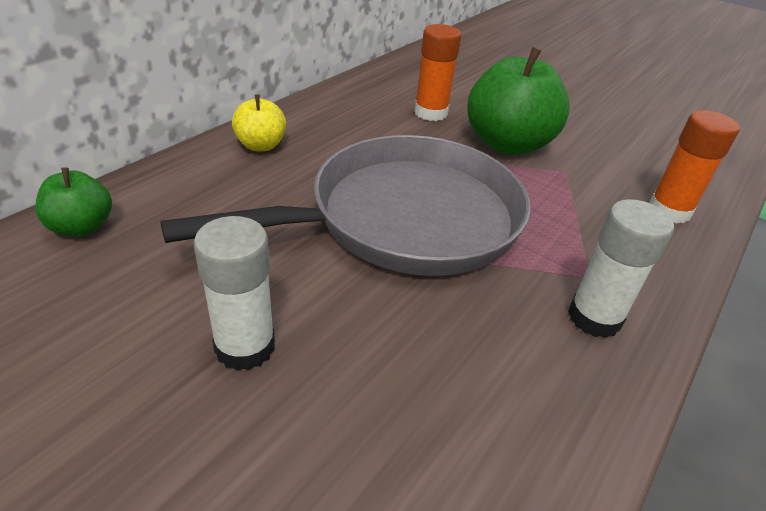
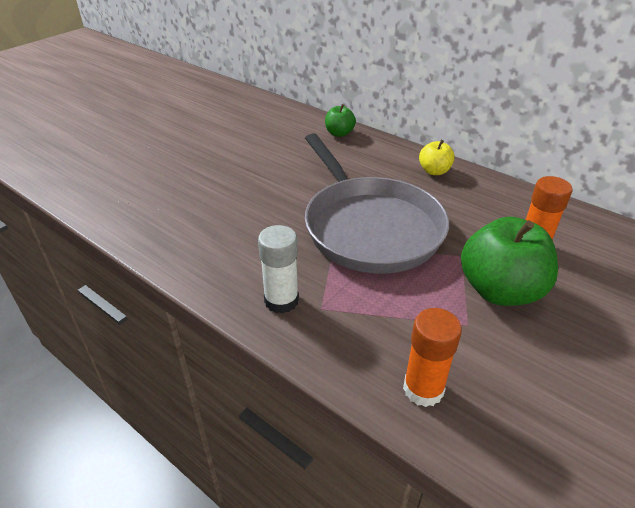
camera: 95 degrees right, 0 degrees up
white glue stick [194,216,275,371] -> none

